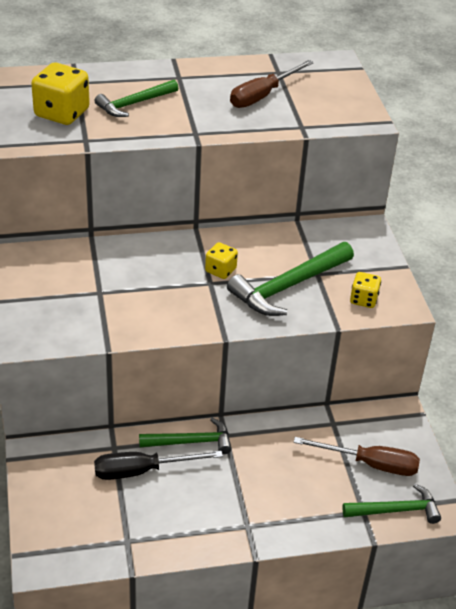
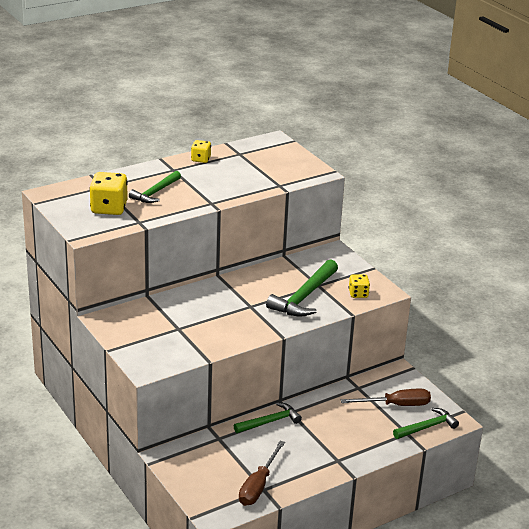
camera: 20 degrees left, 10 degrees down
black screwdriver [94,451,223,480] -> none
yellow dice [205,242,238,279] -> yellow dice moved to [191,140,211,163]
brown screwdriver [230,60,314,108] -> brown screwdriver moved to [239,441,285,506]

